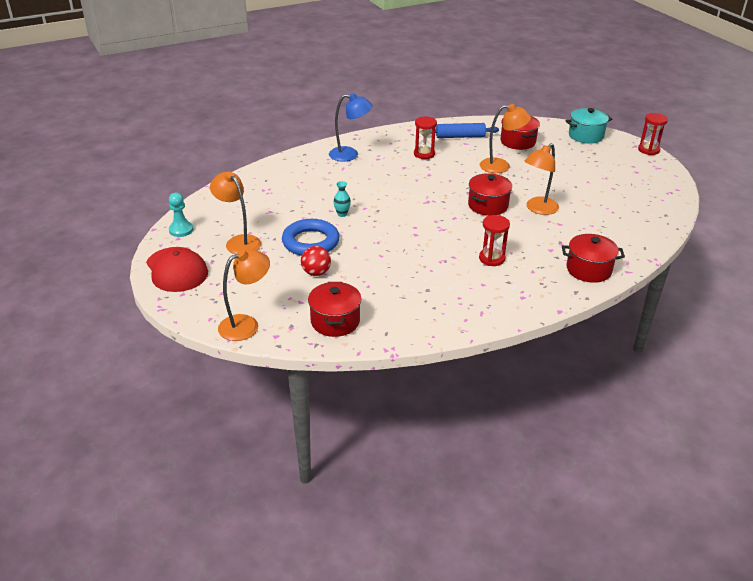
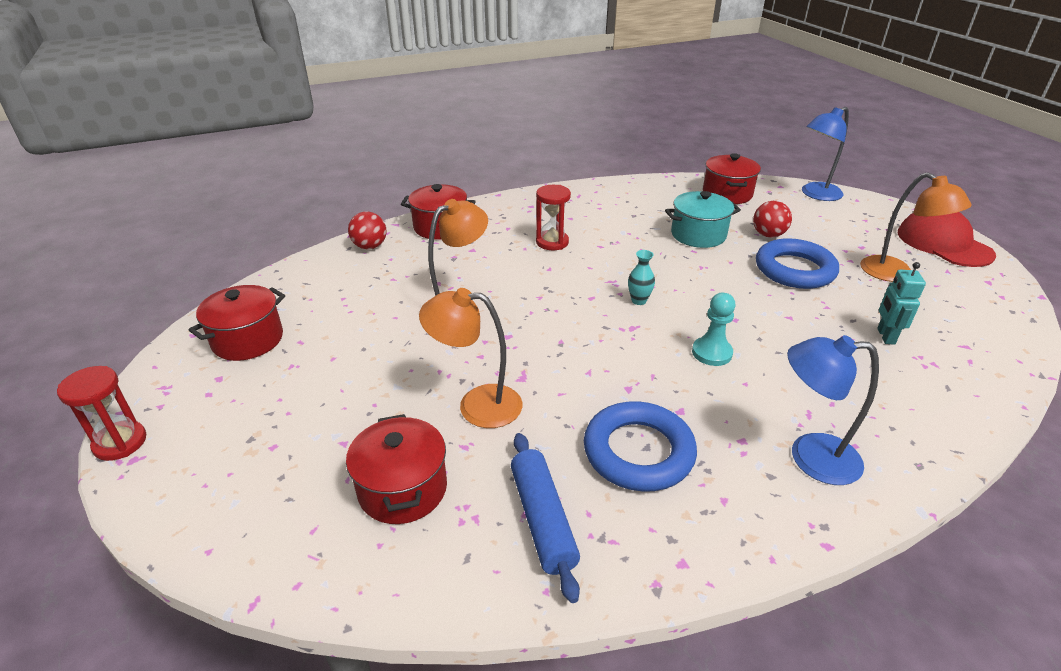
camera: 175 degrees left, 0 degrees up
turquoise pawn [169,193,193,237] -> turquoise pawn moved to [692,293,736,366]
orange lamp [218,249,270,341] -> blue lamp [802,107,849,201]
turquoise vase [333,181,351,217] -> turquoise vase moved to [628,250,655,305]
red hourglass [414,116,437,159] -> blue ring [584,401,697,492]
blue rolling pin [431,123,499,138] -> blue rolling pin turned 75 degrees clockwise [511,433,580,603]
red pot [468,173,512,216] -> red pot moved to [189,285,285,361]
turquoise pot [566,108,612,144] -> turquoise pot moved to [665,191,741,248]
none -> red ball [348,212,386,249]
none -> turquoise robot [877,262,926,345]

